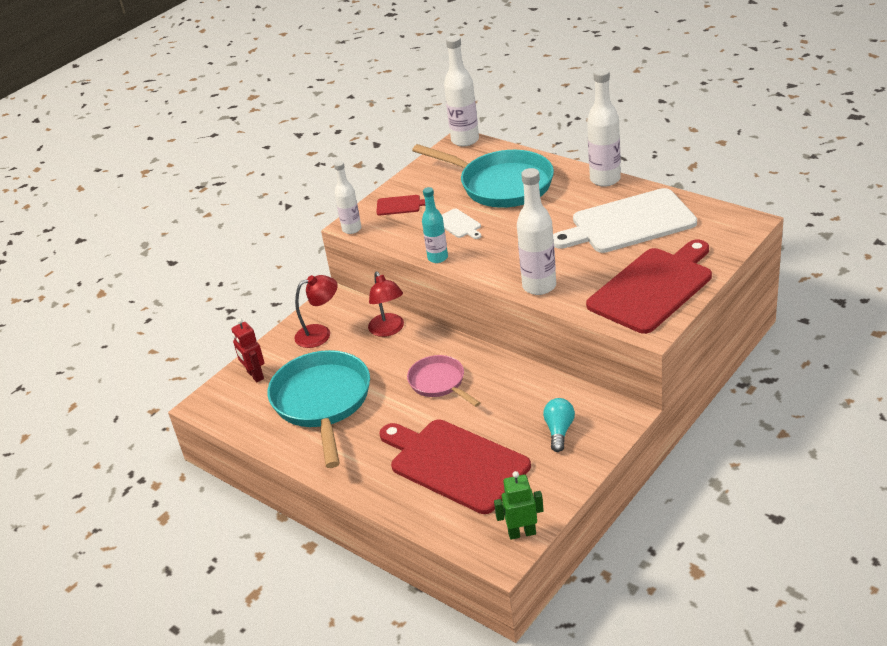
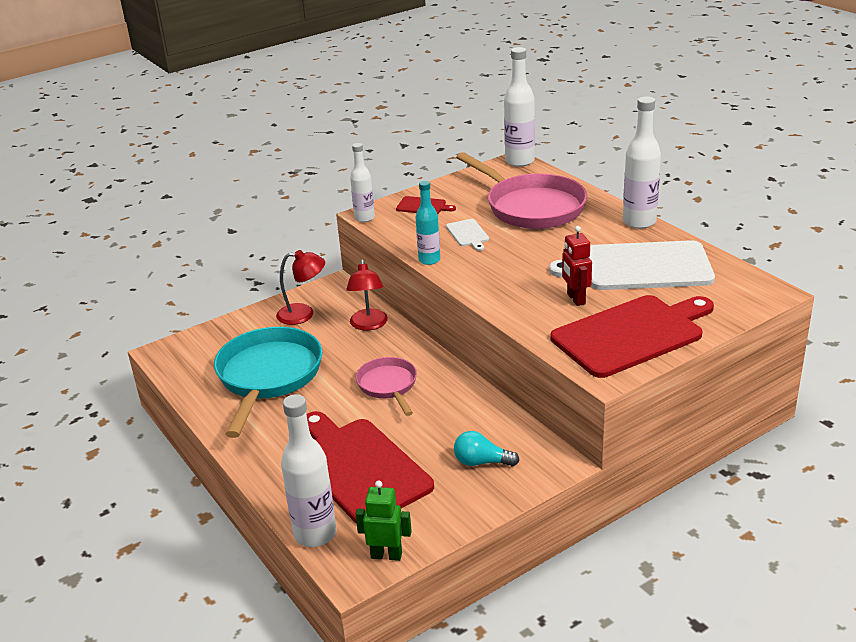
camera: 15 degrees right, 5 degrees down
red robot [231,318,265,382] -> red robot moved to [562,226,592,306]
turquoise pan [412,144,554,208] -> pink pan [456,152,587,229]
white bottle [517,168,556,295] -> white bottle moved to [281,394,337,547]
turquoise light bulb [543,398,575,452] -> turquoise light bulb turned 105 degrees counterclockwise [454,431,519,466]

